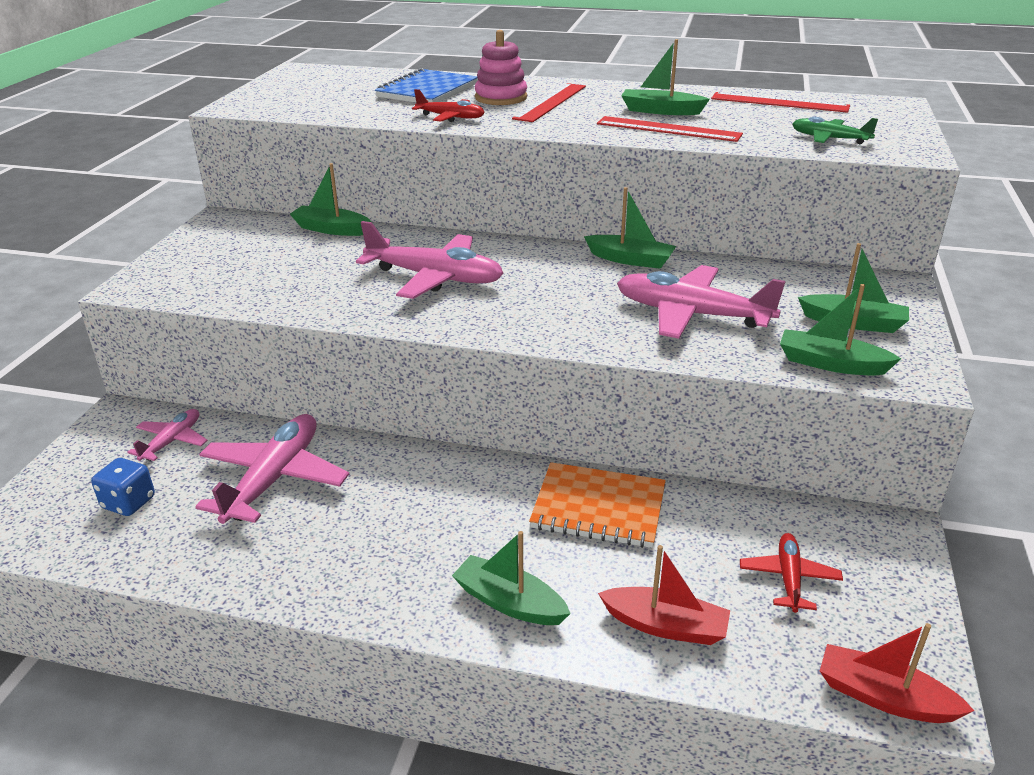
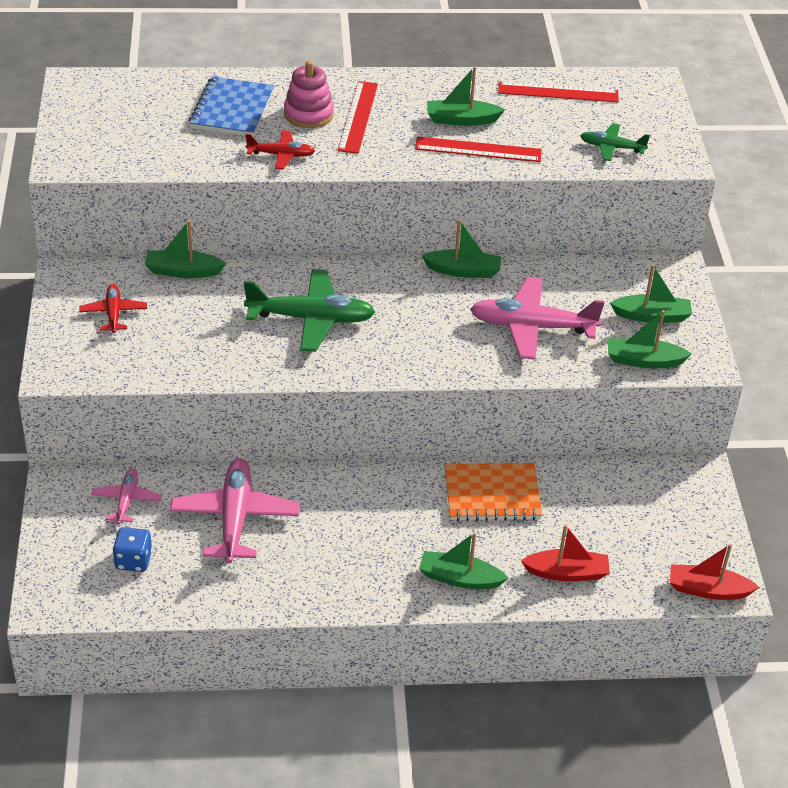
camera: 20 degrees left, 10 degrees up
pink plane [356,221,504,299] -> green plane [244,269,375,352]
red plane [740,533,843,613] -> red plane moved to [79,284,147,333]

